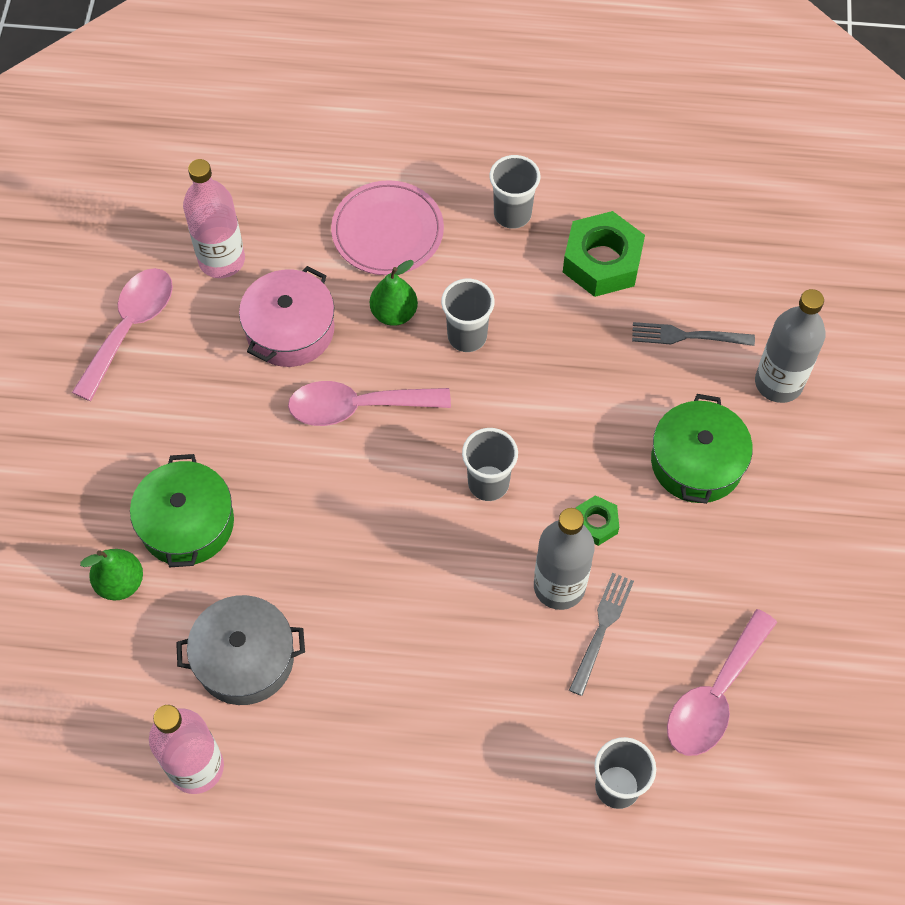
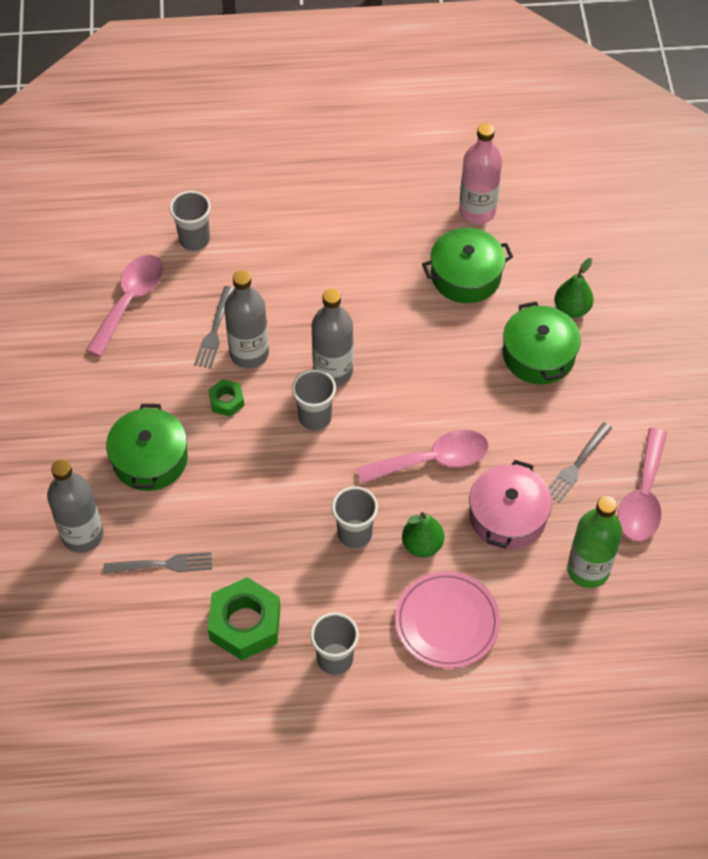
camera: 170 degrees right, 5 degrees down
grey pot [176,595,305,705] -> green pot [422,228,513,303]
pink bottle [183,159,245,278] -> green bottle [567,496,622,588]
none -> grey bottle [312,289,353,386]
none -> grey fork [548,423,612,503]

